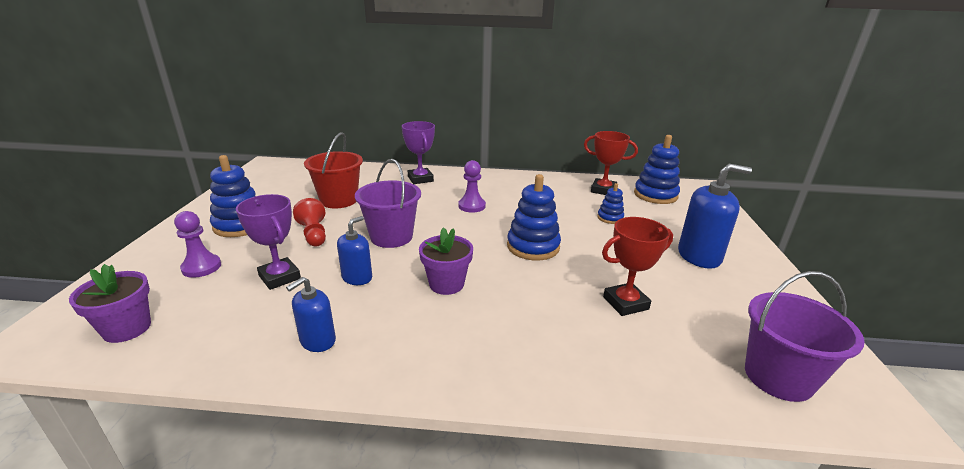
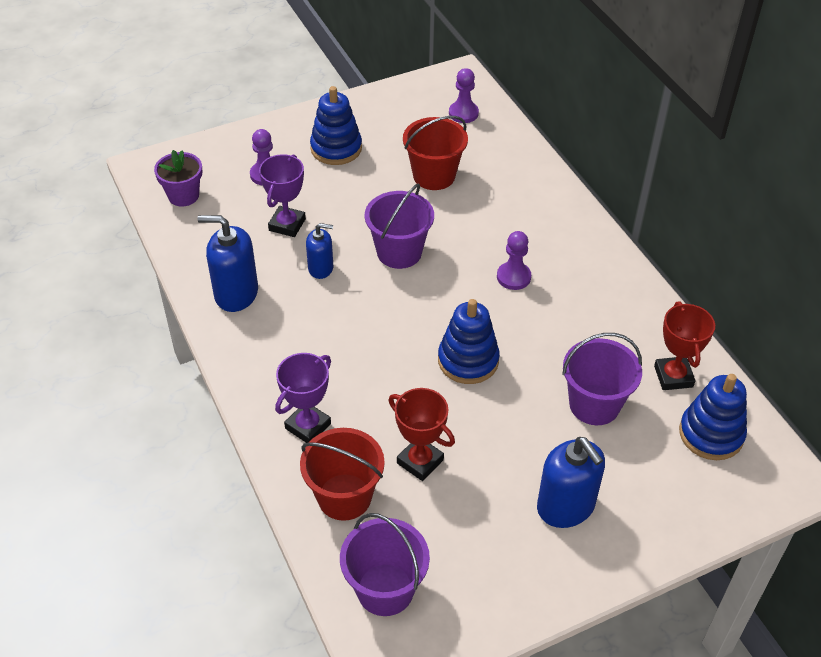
camera: 60 degrees right, 20 degrees up
blue soap dispenser [286,277,336,352] -> blue soap dispenser [197,215,258,312], size x1.67
red pawn [293,198,326,246] -> none
purple trophy [402,121,435,184] -> purple trophy moved to [275,353,331,443]
purple flower pot [419,227,473,295] -> none
blue stacking toy [597,183,624,224] -> purple bucket [562,333,642,425]
none -> red bucket [300,428,385,521]
none -> purple pawn [449,68,479,123]

